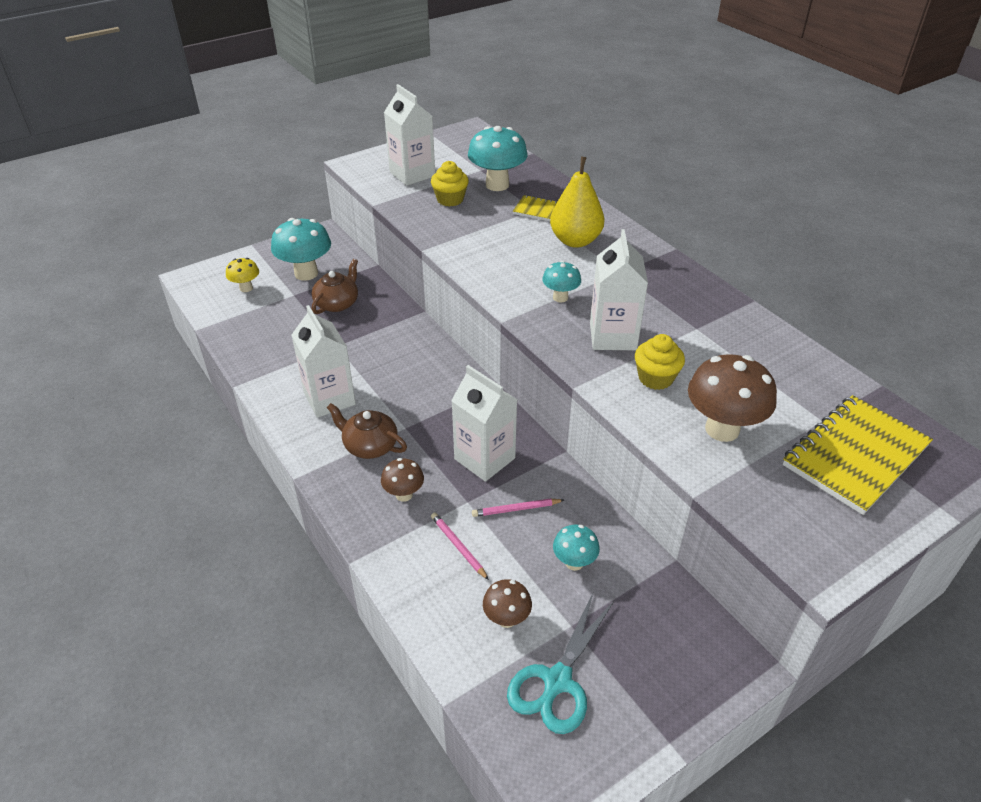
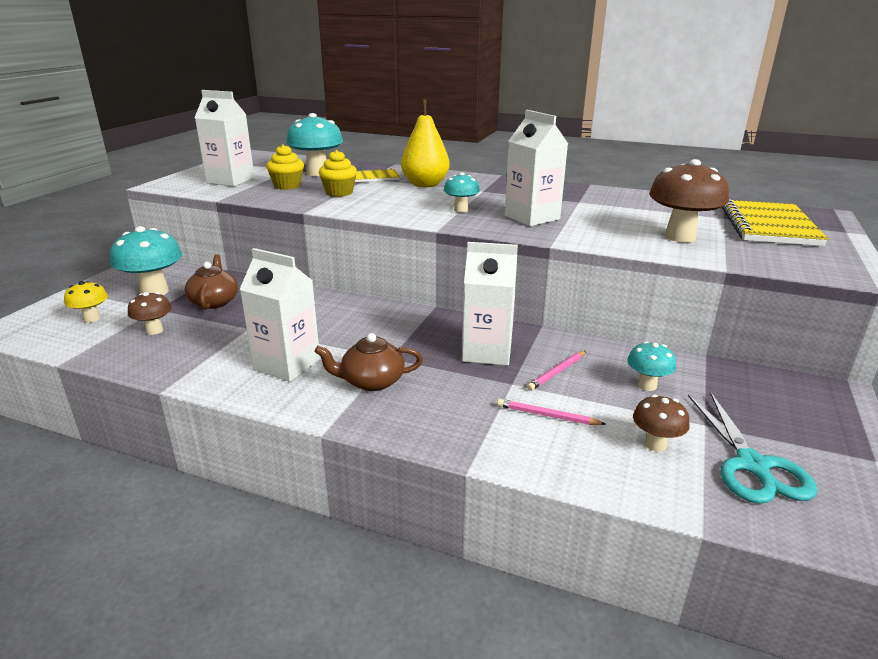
camera: 35 degrees left, 15 degrees down
brown mushroom [381,458,424,502] -> brown mushroom moved to [128,292,172,335]
yellow cupcake [635,334,685,390] -> yellow cupcake moved to [319,150,357,197]

